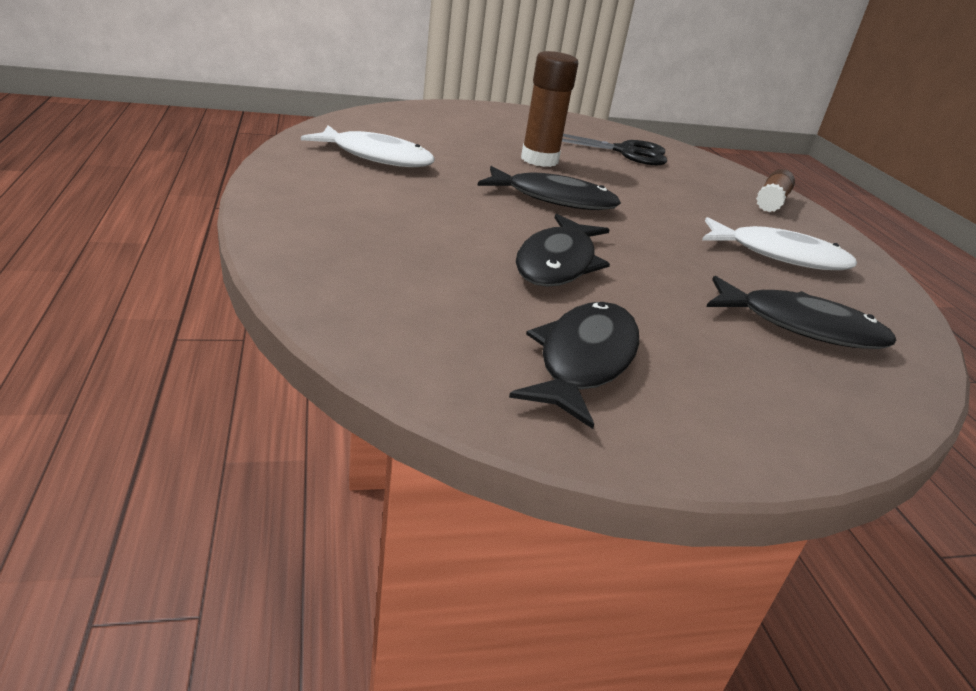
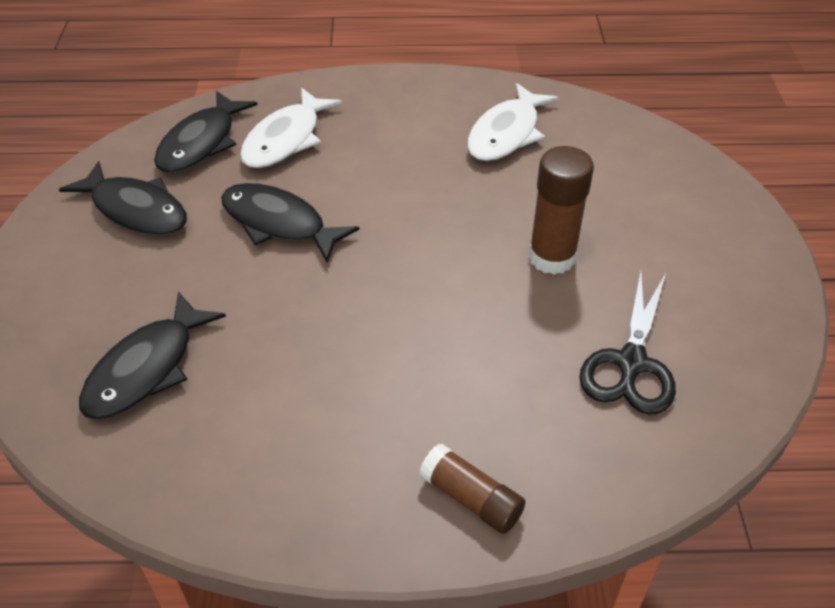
camera: 105 degrees right, 15 degrees up
black fish [478,166,621,210] -> black fish moved to [154,91,258,173]
white fish [702,217,857,270] -> white fish moved to [240,88,342,168]

